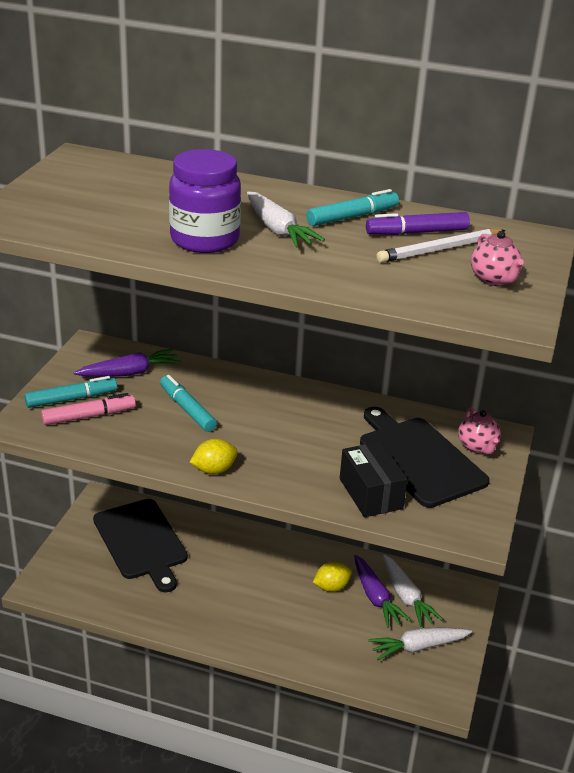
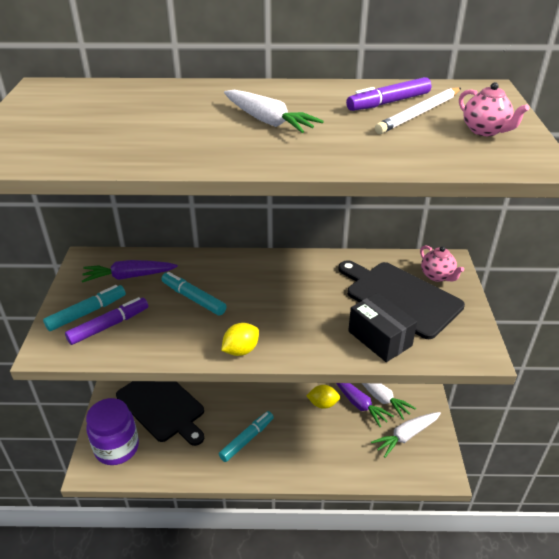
camera: 15 degrees left, 5 degrees up
pink marker [41,393,136,425] -> purple marker [65,297,148,345]
purple carrot [74,348,181,377] -> purple carrot turned 150 degrees counterclockwise [82,260,178,283]
purple jar [169,149,241,253] -> purple jar moved to [86,398,139,465]
turquoise marker [306,189,399,226] -> turquoise marker moved to [219,411,274,462]
yellow lemon [313,562,352,592] -> yellow lemon turned 45 degrees clockwise [306,385,340,409]

